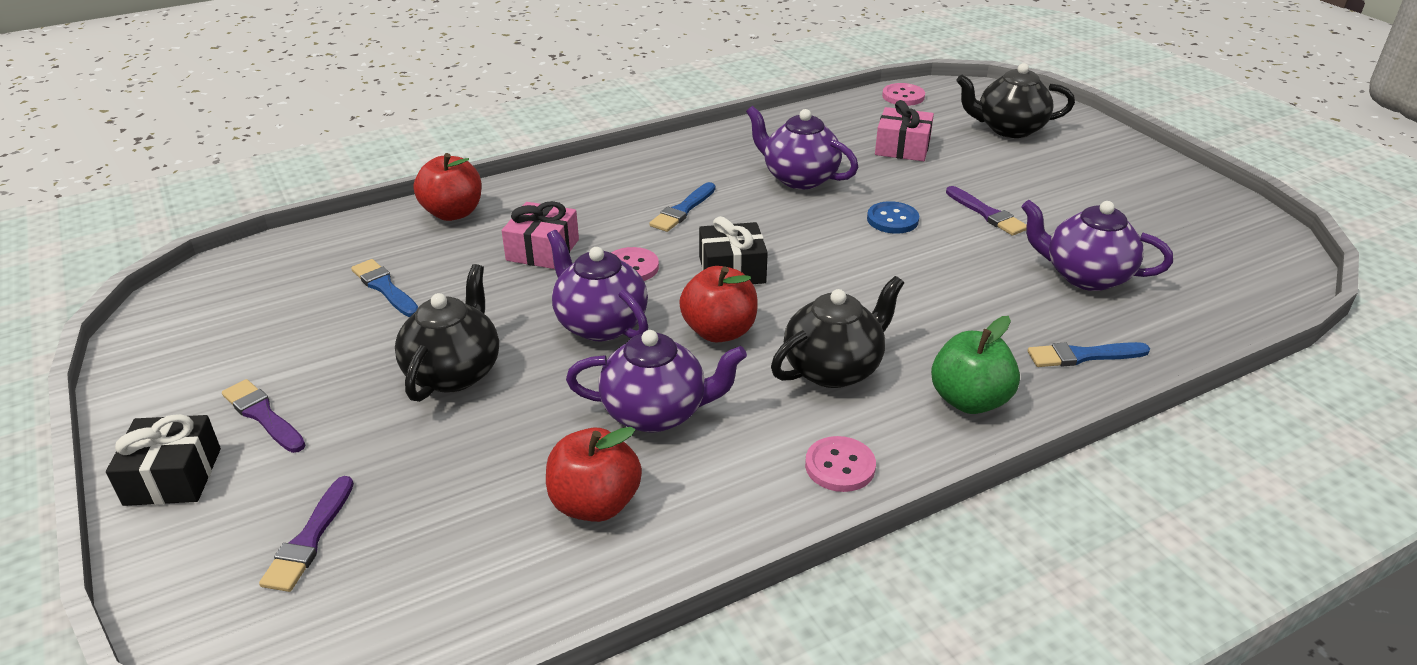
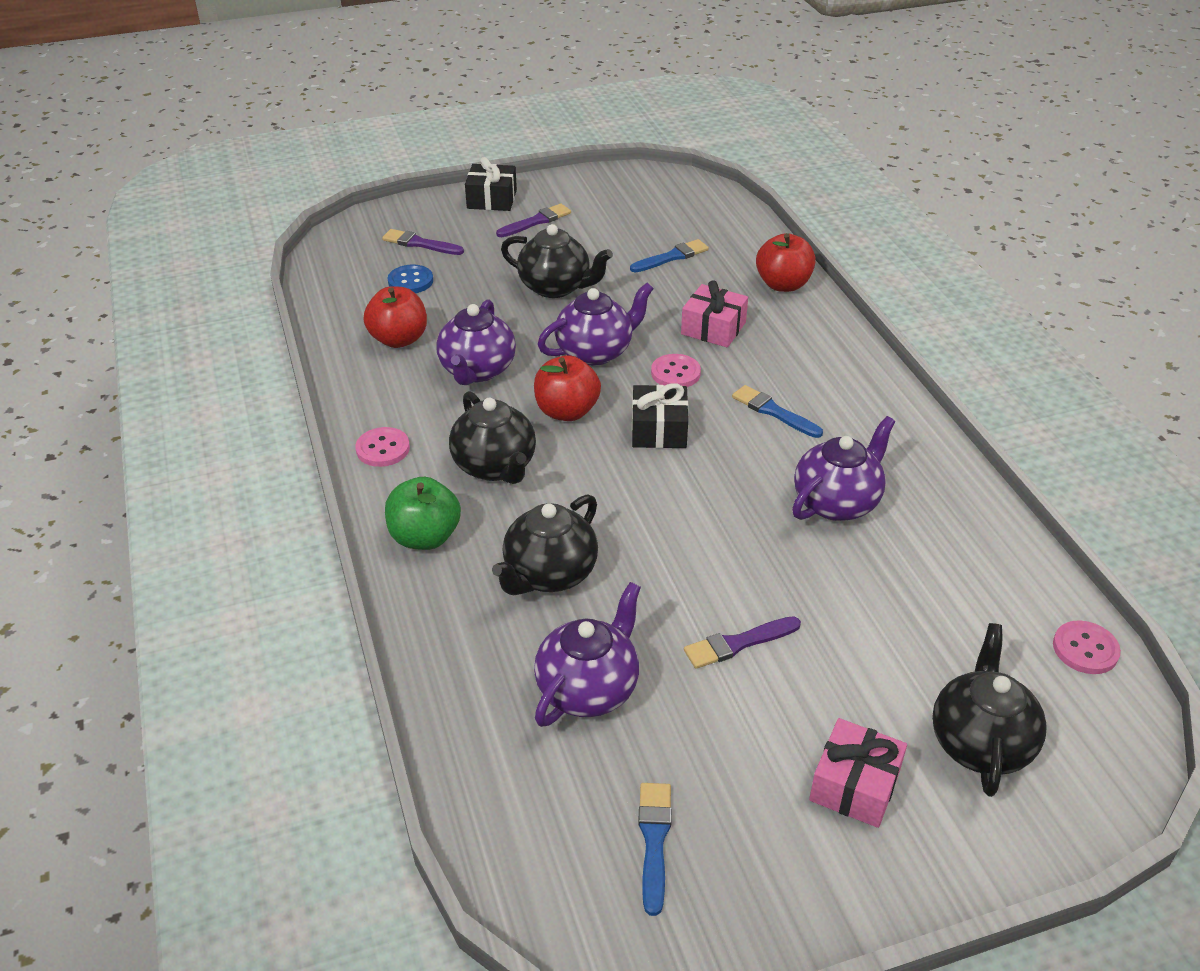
camera: 100 degrees right, 5 degrees up
blue button [867,201,919,234] -> blue button moved to [388,265,433,293]
pink gift [875,100,934,161] -> pink gift moved to [809,718,907,828]
blue brush [1028,342,1150,367] -> blue brush moved to [638,783,672,916]
none -> black teapot [492,494,598,595]

